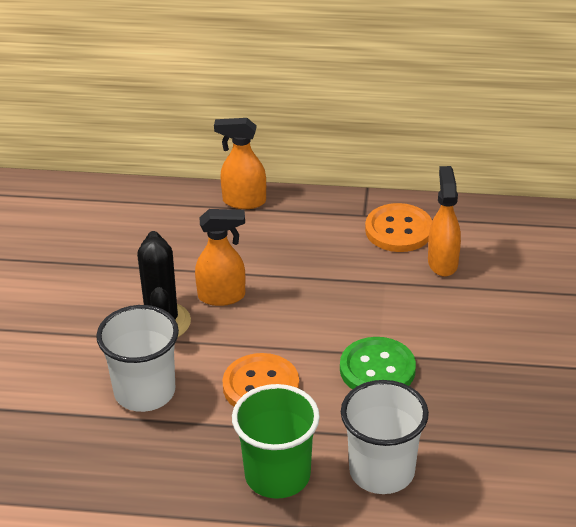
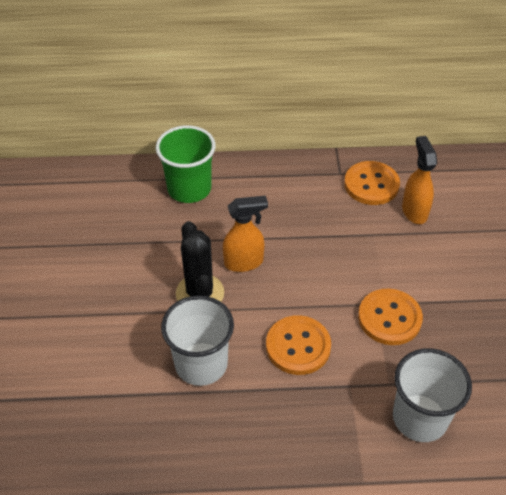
camera: 10 degrees left, 10 degrees up
orange spray bottle [214,118,266,209] -> none
green cup [232,384,320,499] -> green cup moved to [156,126,216,203]
green button [340,337,416,389] -> orange button [358,289,423,345]

